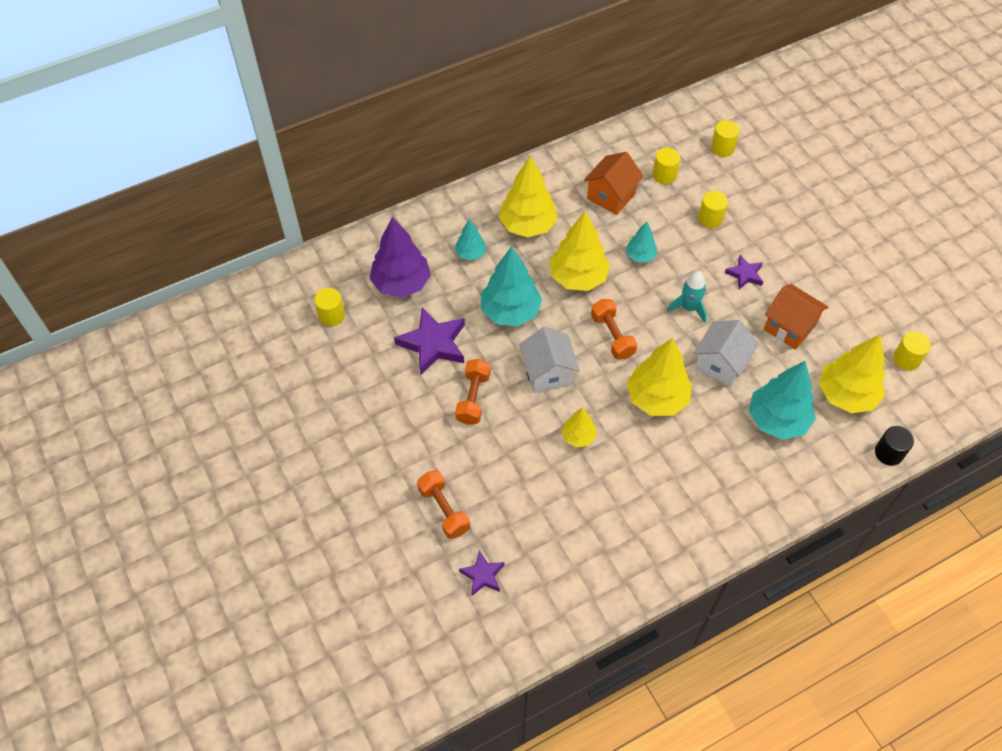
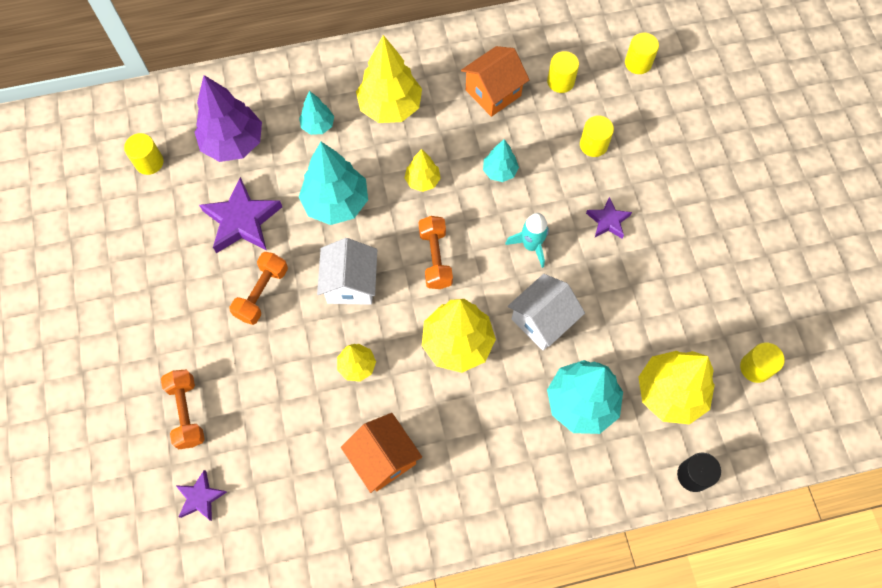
camera: 15 degrees right, 10 degrees up
yellow tree [550,211,610,291] -> yellow tree [405,149,441,192], size x0.53
orange house [764,284,829,350] -> orange house moved to [341,413,422,493]

